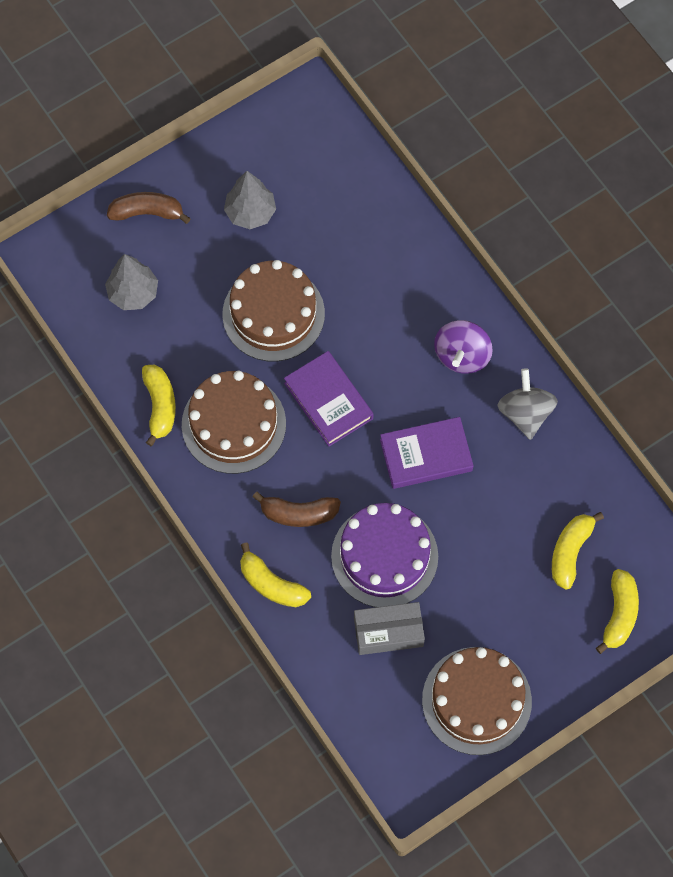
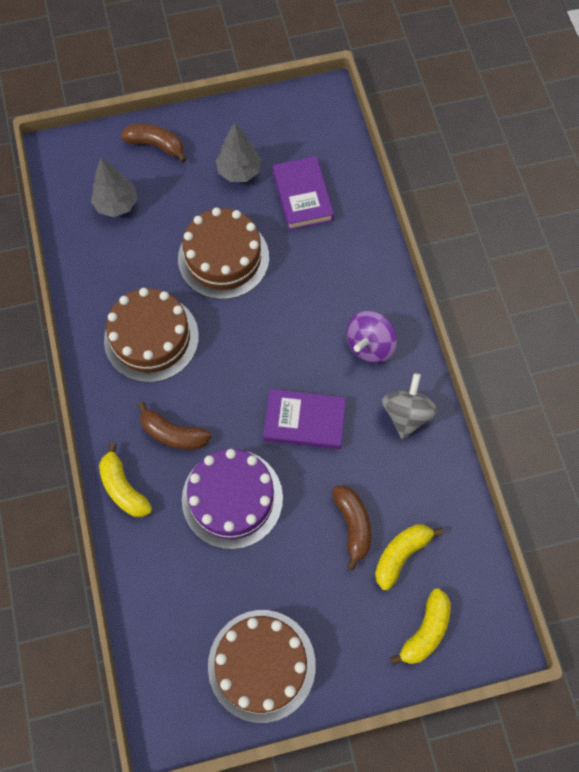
camera: 20 degrees right, 0 degrees up
yellow banana [142,365,176,446] -> none
purple book [284,351,374,446] -> purple book moved to [272,156,334,231]
grey box [354,602,425,655] -> none
none -> brown banana [332,485,371,570]

